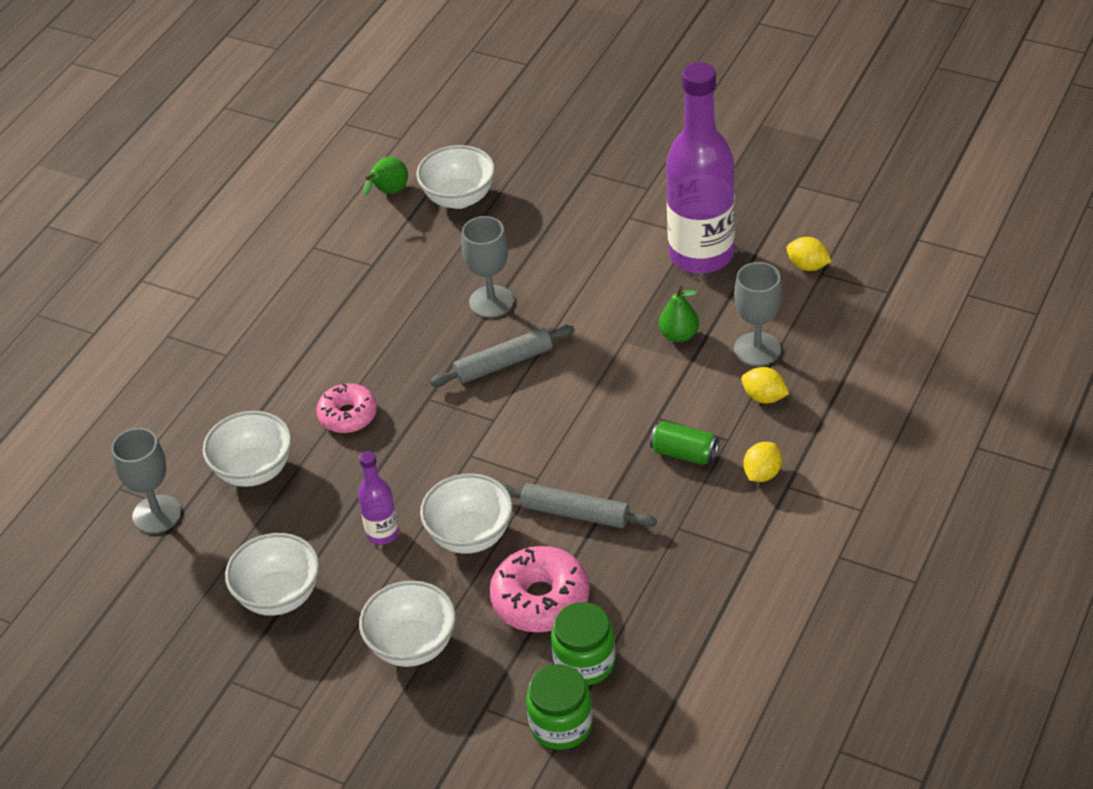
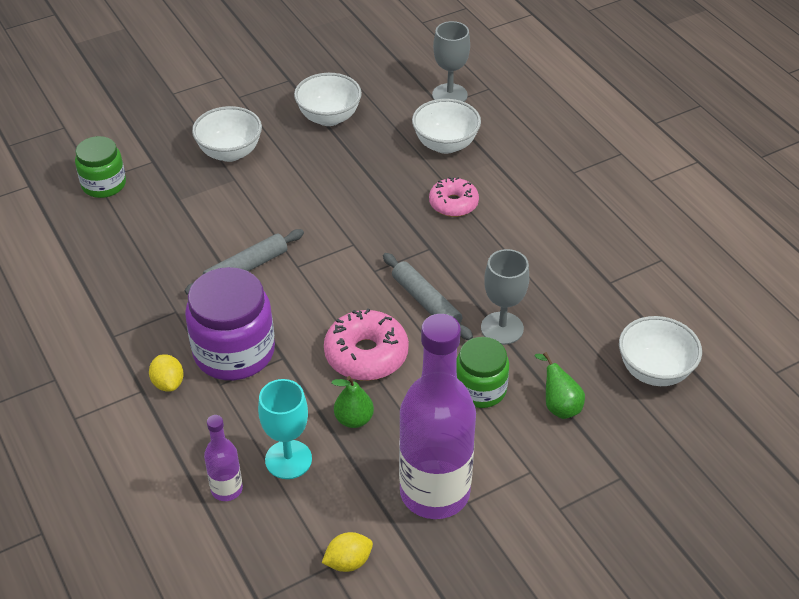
camera: 120 degrees right, 0 degrees up
purple bottle [358,451,399,545] -> purple bottle moved to [204,415,243,501]
green pear [363,157,408,195] -> green pear moved to [535,352,585,419]
white bowl [420,473,513,554] -> none
grey rolling pin [430,325,575,387] -> grey rolling pin turned 45 degrees counterclockwise [383,253,473,340]
pink donut [489,546,590,632] -> pink donut moved to [324,308,409,381]
green jar [551,602,616,685] -> green jar moved to [456,337,509,408]
green can [650,421,719,465] -> purple jar [185,267,275,380]
grey goblet [734,262,782,366] -> turquoise goblet [258,379,312,479]
yellow lemon [741,367,789,403] -> none

